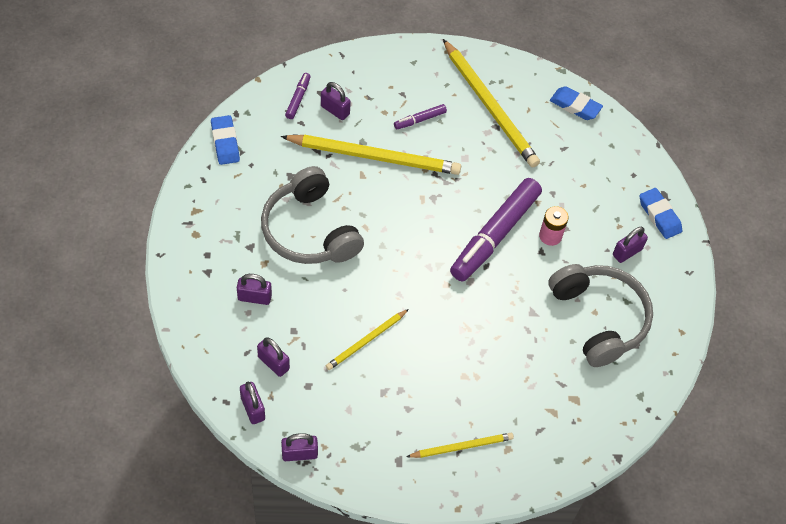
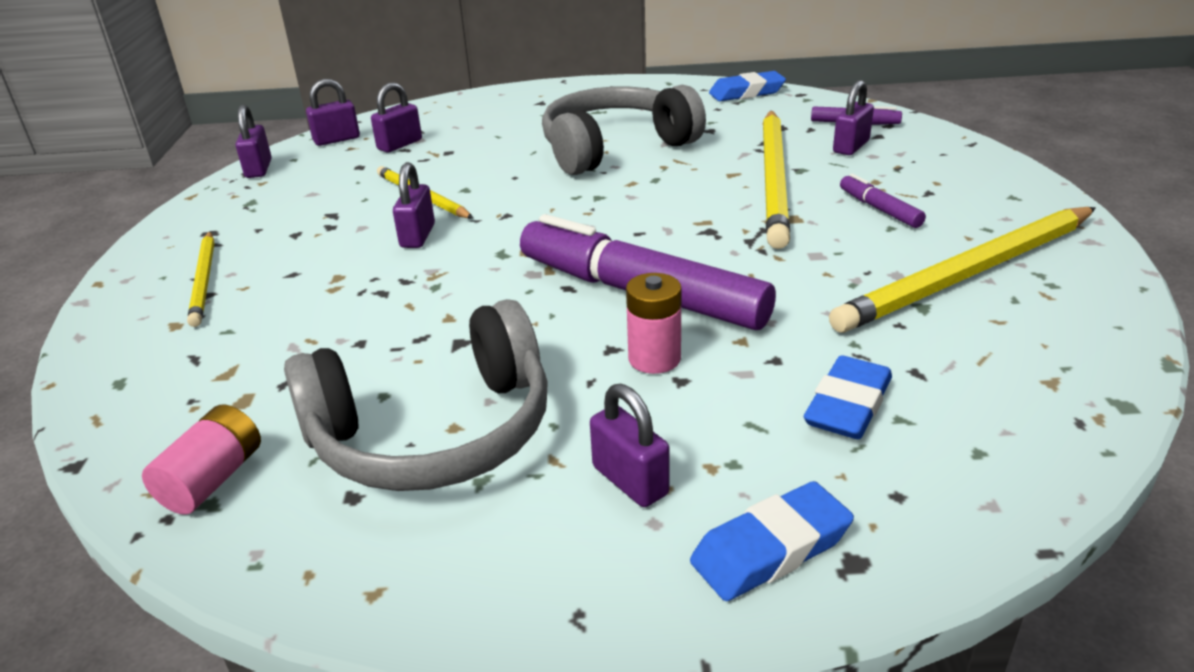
camera: 95 degrees right, 25 degrees down
purple padlock [237,274,272,305] -> purple padlock moved to [393,162,435,248]
blue eraser [550,86,603,120] -> blue eraser moved to [804,355,892,439]
none -> pink battery [142,405,261,515]

